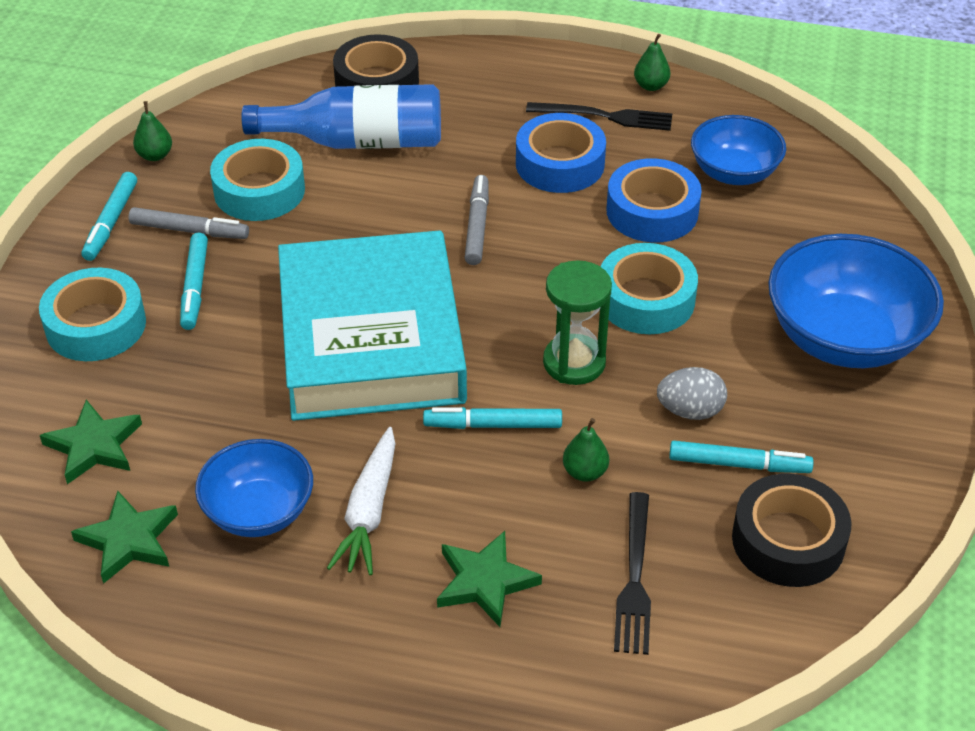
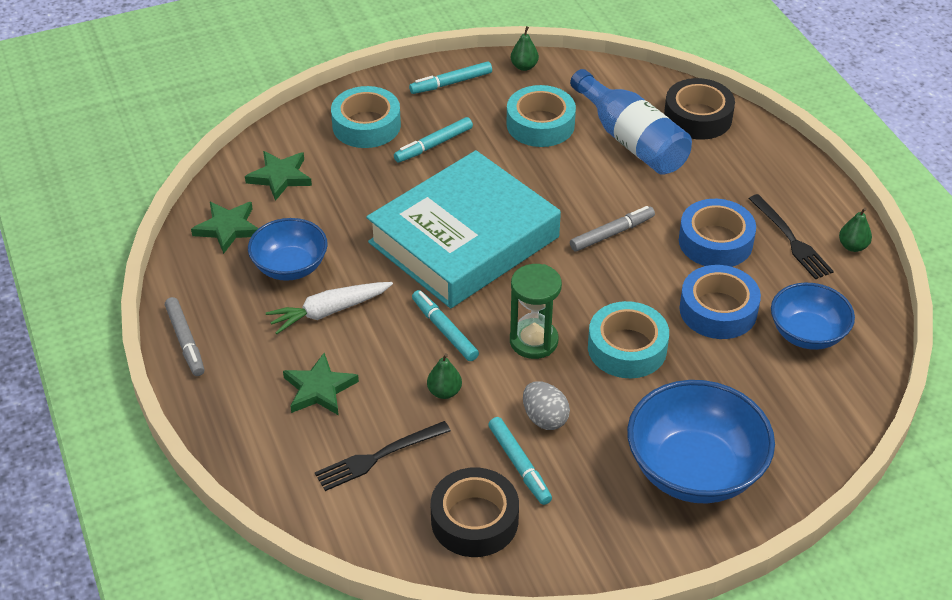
camera: 55 degrees right, 0 degrees up
grey marker [129,207,249,239] -> grey marker moved to [165,297,205,376]

